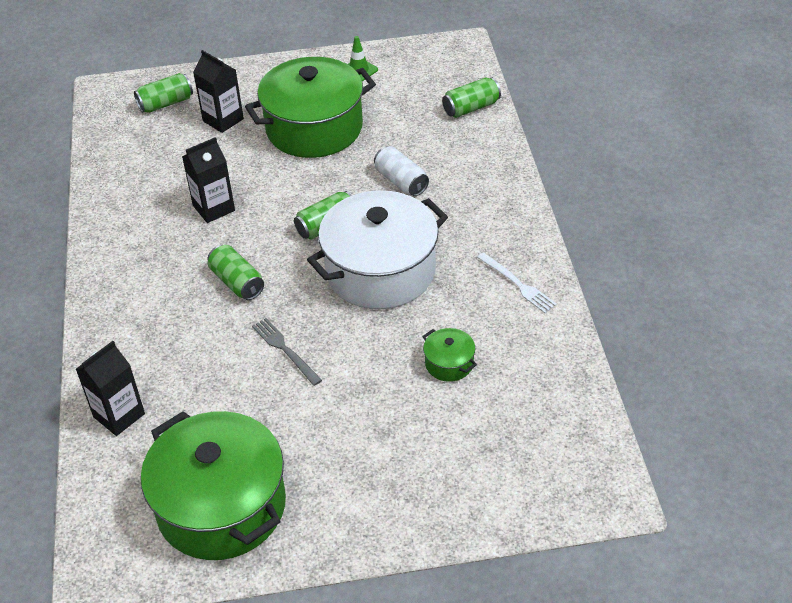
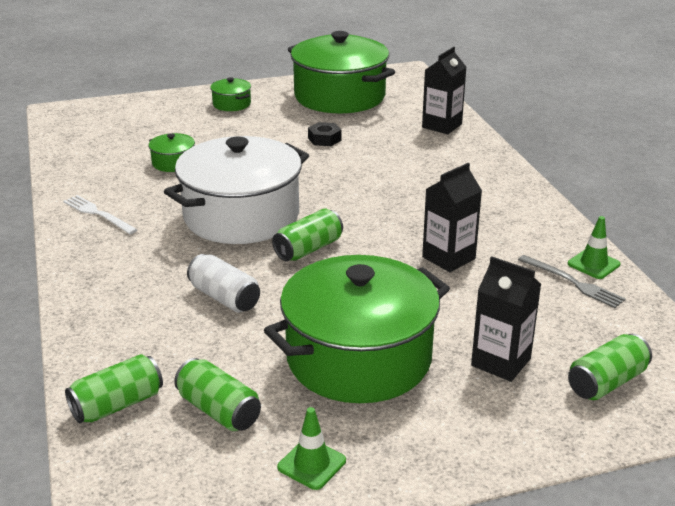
camera: 170 degrees right, 15 degrees down
green can [207,245,264,300] -> green can moved to [174,358,261,431]
grey fork [252,318,322,386] -> grey fork moved to [518,255,626,308]
none -> green pot [210,77,251,111]
none -> black nut [308,122,342,146]
none -> green traffic cone [568,216,620,279]

